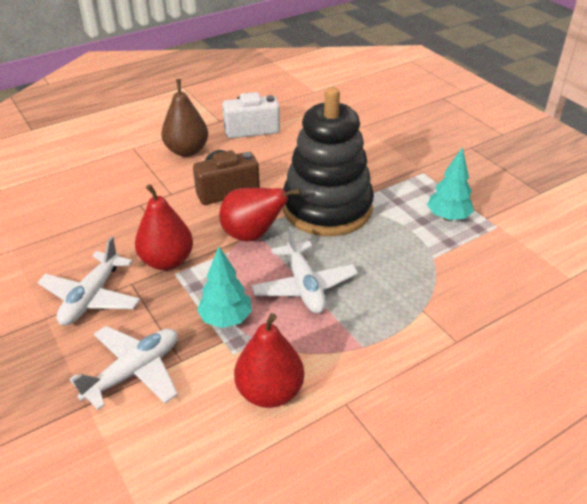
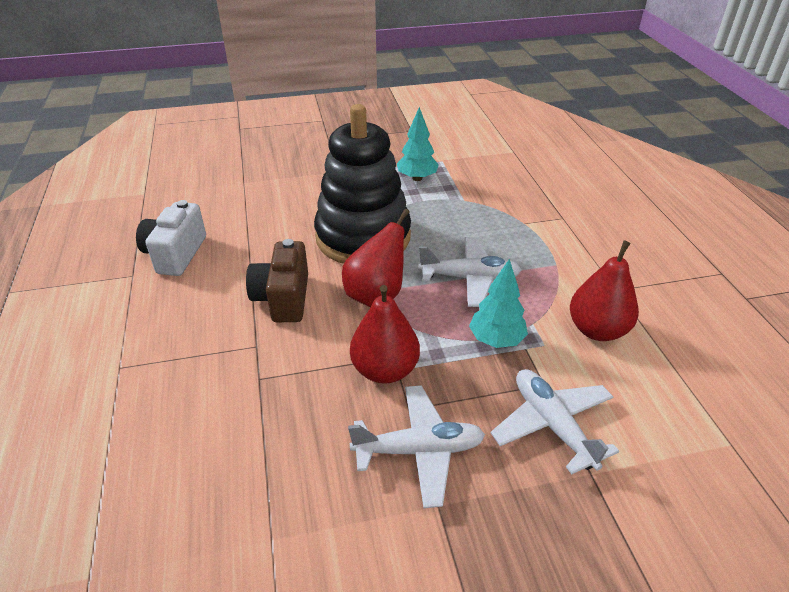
camera: 70 degrees left, 0 degrees up
white plane [37,236,140,326] -> white plane turned 45 degrees counterclockwise [348,385,485,508]
brown pear [161,79,208,157] -> none

